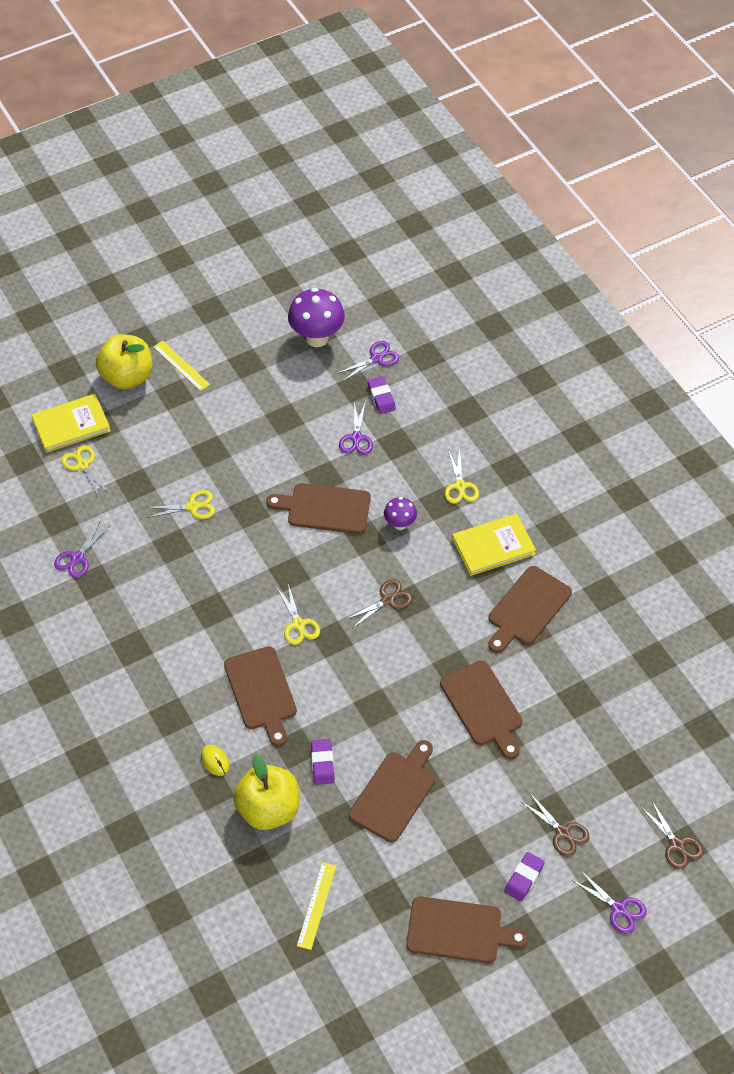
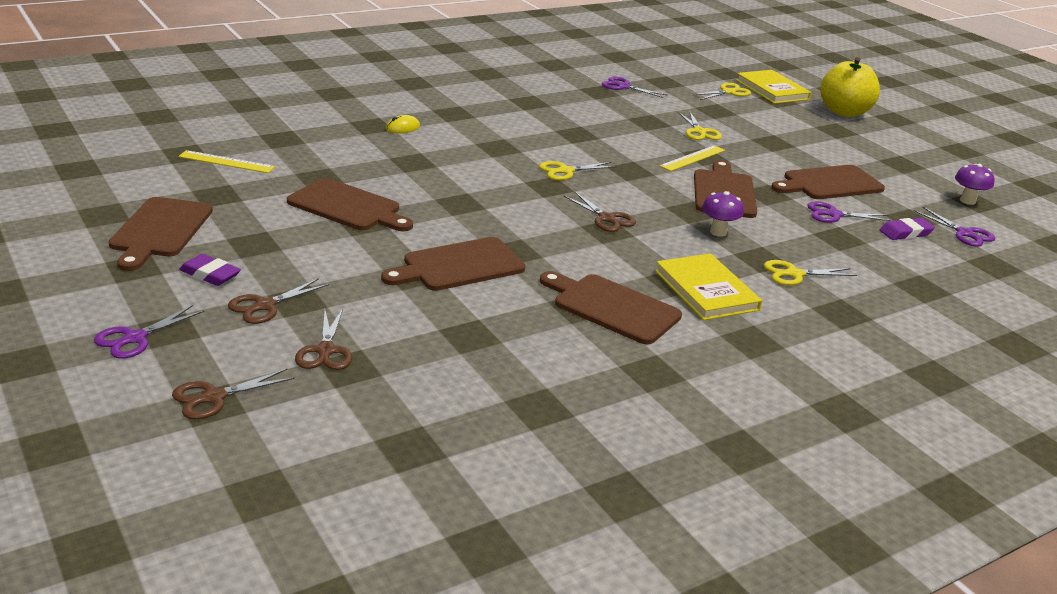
camera: 85 degrees right, 25 degrees down
yellow ruler [154,341,210,391] -> yellow ruler moved to [660,145,725,171]
brown cutting board [224,646,297,747] -> brown cutting board moved to [771,165,885,199]
yellow apple [233,754,299,830] -> none
purple mushroom [288,288,345,347] -> purple mushroom [955,164,995,205], size x0.55
purple eraser [311,739,335,785] -> none
none -> brown scissors [295,309,352,370]

